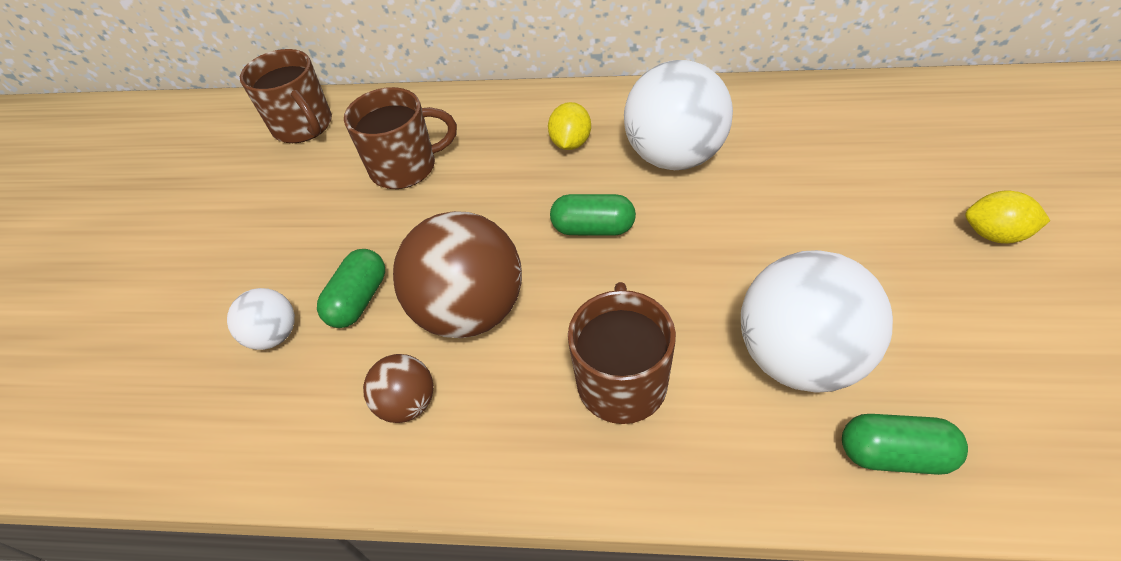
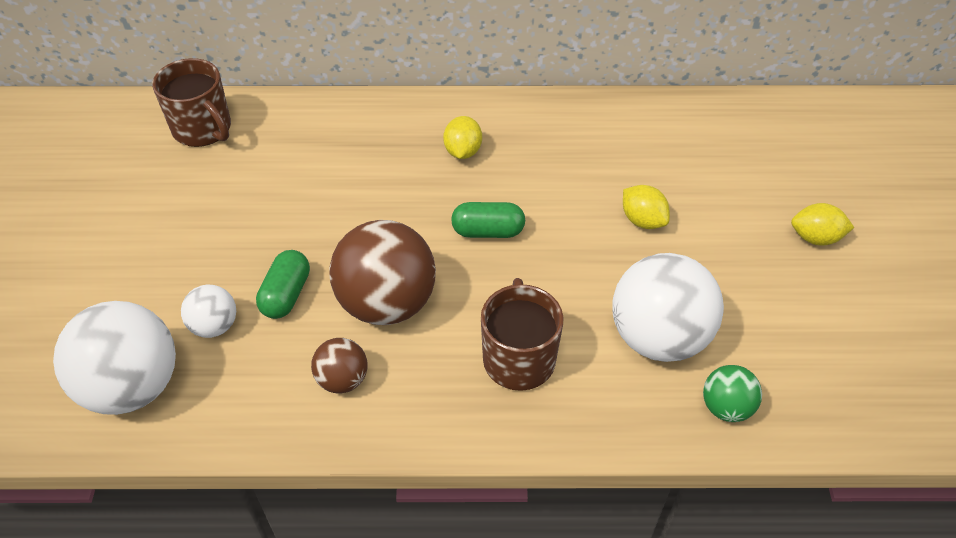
camera: 10 degrees left, 0 degrees up
brown mug [344,87,457,189] -> none
white ball [624,60,733,170] -> white ball moved to [53,301,176,415]
green capsule [842,414,968,475] -> green ball [703,365,762,422]
none -> yellow lemon [623,185,670,229]

